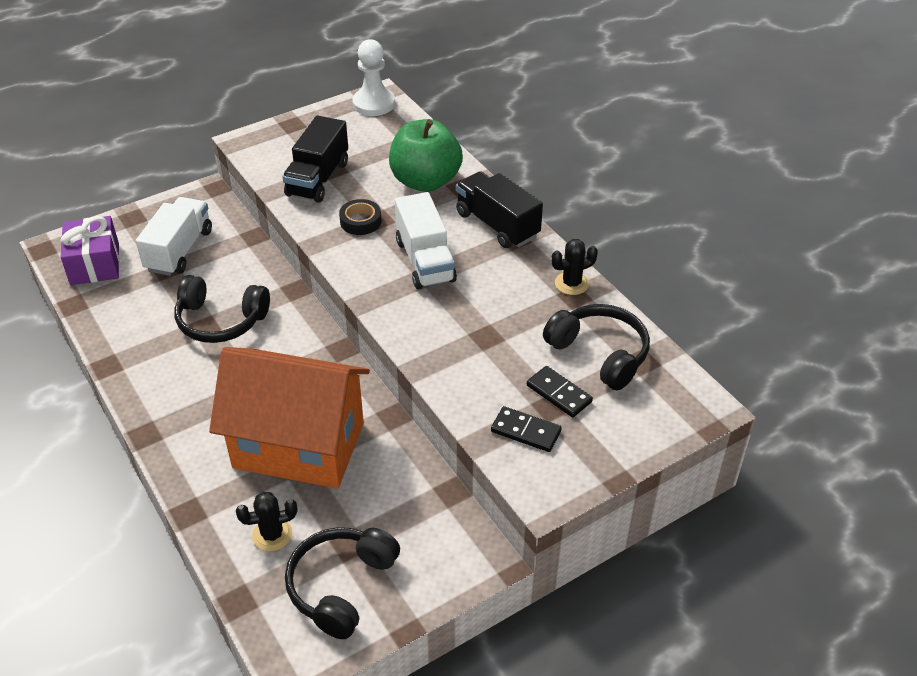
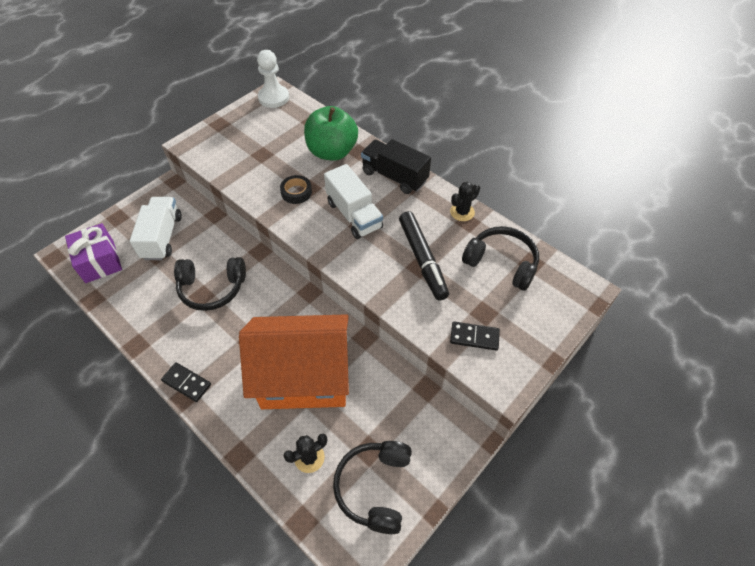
camera: 15 degrees left, 10 degrees up
black truck [282,116,348,203] -> none
black domino [527,366,593,418] -> black domino moved to [161,362,211,402]
none -> black marker [399,211,449,301]

